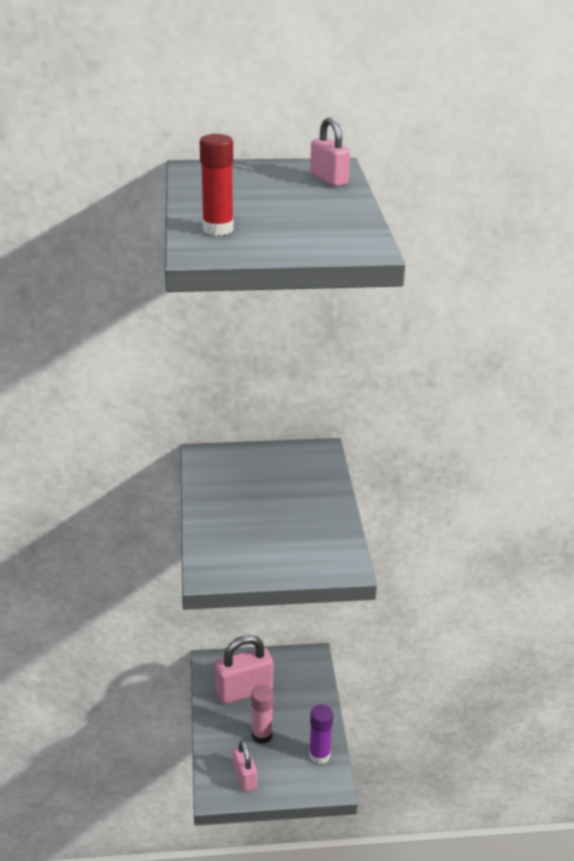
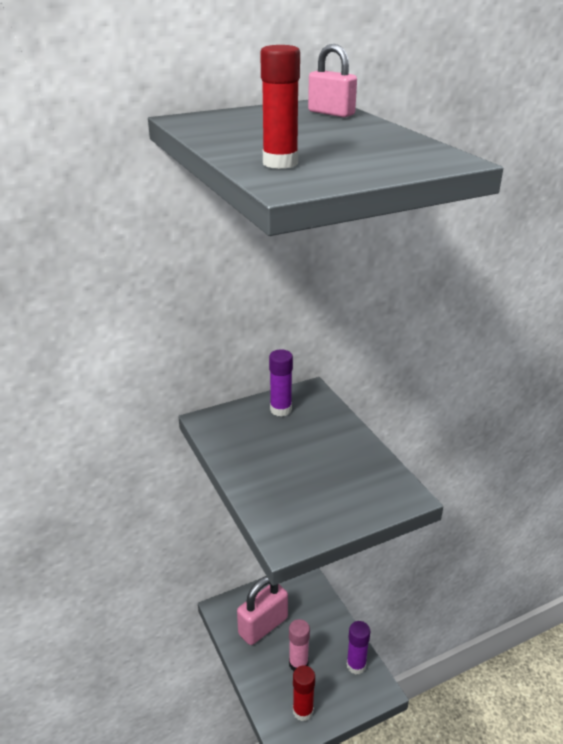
camera: 20 degrees left, 0 degrees up
pink padlock [233,740,257,792] -> red glue stick [293,665,315,721]
none -> purple glue stick [269,349,293,417]

